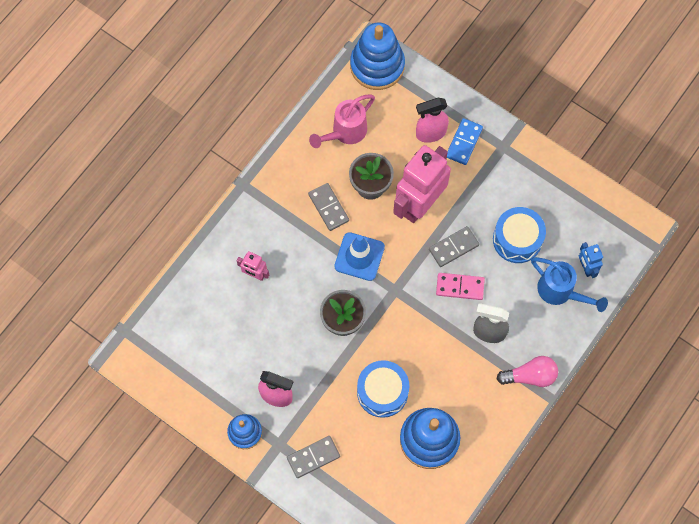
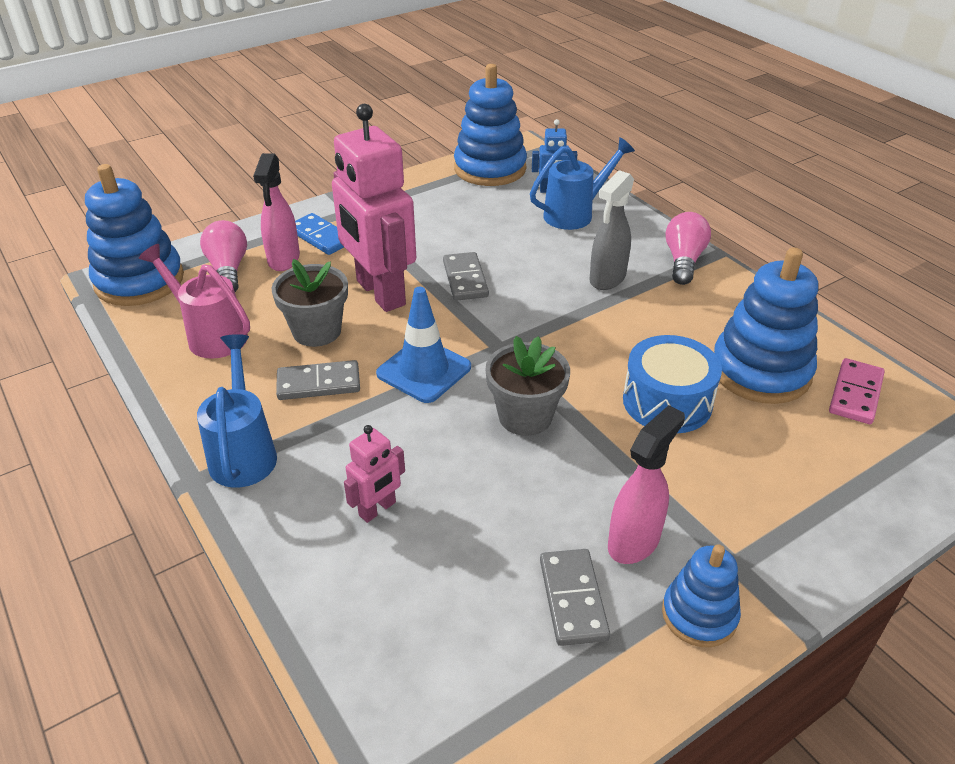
camera: 70 degrees left, 30 degrees down
grey domino [287,436,340,478] -> grey domino moved to [540,549,610,646]
pink watering can [309,95,375,148] -> pink watering can turned 150 degrees clockwise [139,244,250,359]
pink domino [436,273,485,300] -> pink domino moved to [829,358,885,424]
blue drum [493,207,546,263] -> none
none -> blue watering can [197,334,277,488]
none -> pink light bulb [200,220,247,292]
none -> blue stacking toy [454,64,527,186]

